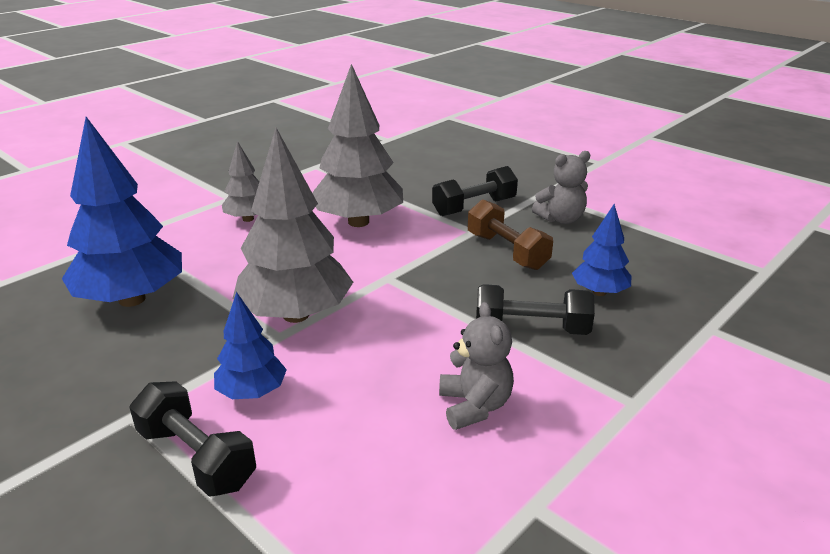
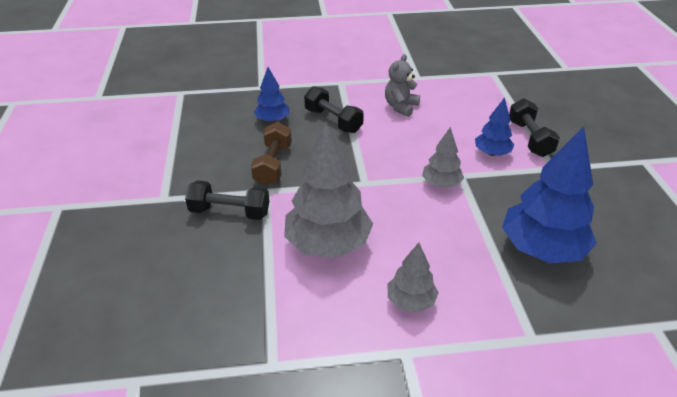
camera: 140 degrees left, 10 degrees up
grey tree [232,128,353,323] -> grey tree [422,127,464,188], size x0.53
grey teddy bear [532,151,590,224] -> none

